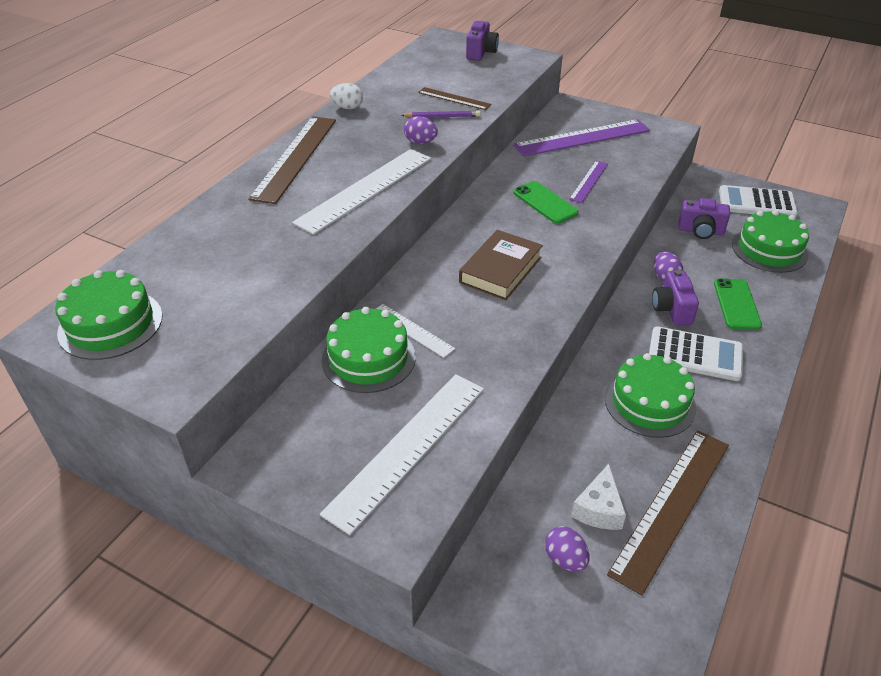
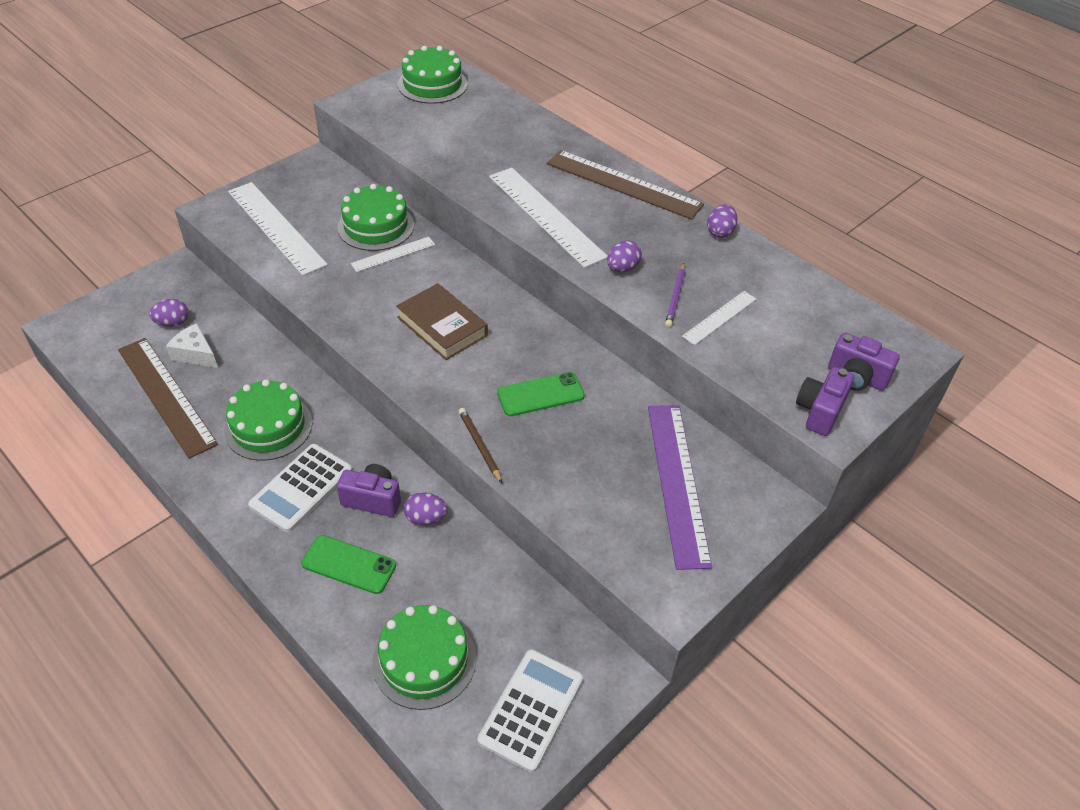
camera: 105 degrees right, 5 degrees up
white egg [330,83,363,109] -> purple egg [707,204,737,238]
brown ruler [418,87,492,110] -> white ruler [682,291,757,345]
purple ruler [569,161,608,203] -> none
purple camera [678,198,730,239] -> purple camera moved to [796,367,855,436]
none -> brown pencil [459,408,502,483]

